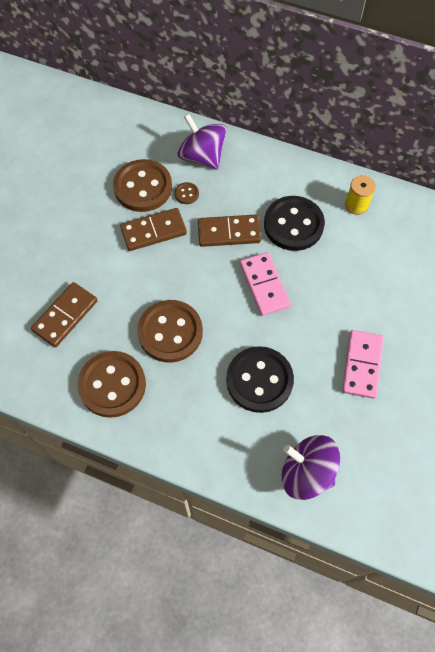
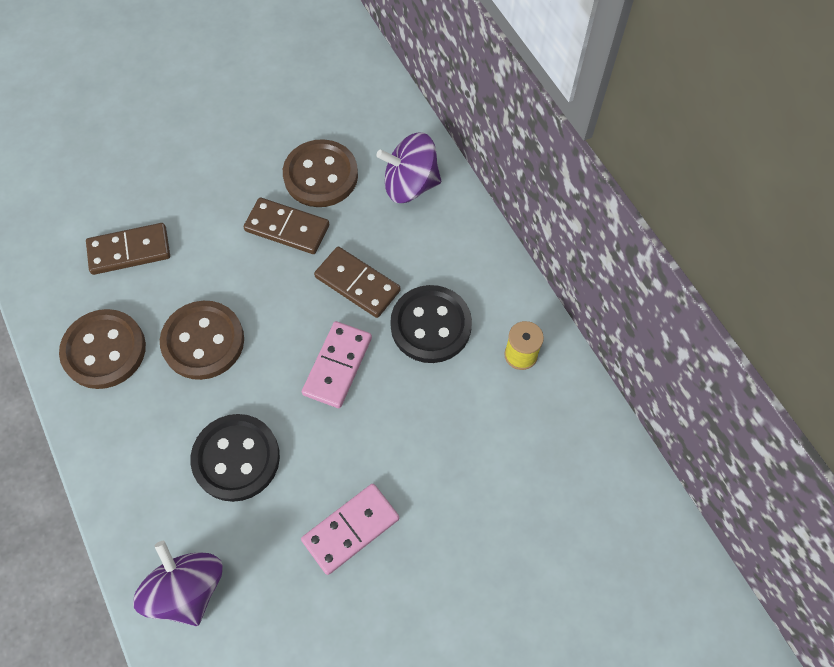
camera: 40 degrees right, 0 degrees up
brown button [175,182,199,204] -> none
purple spinning top [178,114,227,169] -> purple spinning top turned 90 degrees counterclockwise [376,132,441,203]

